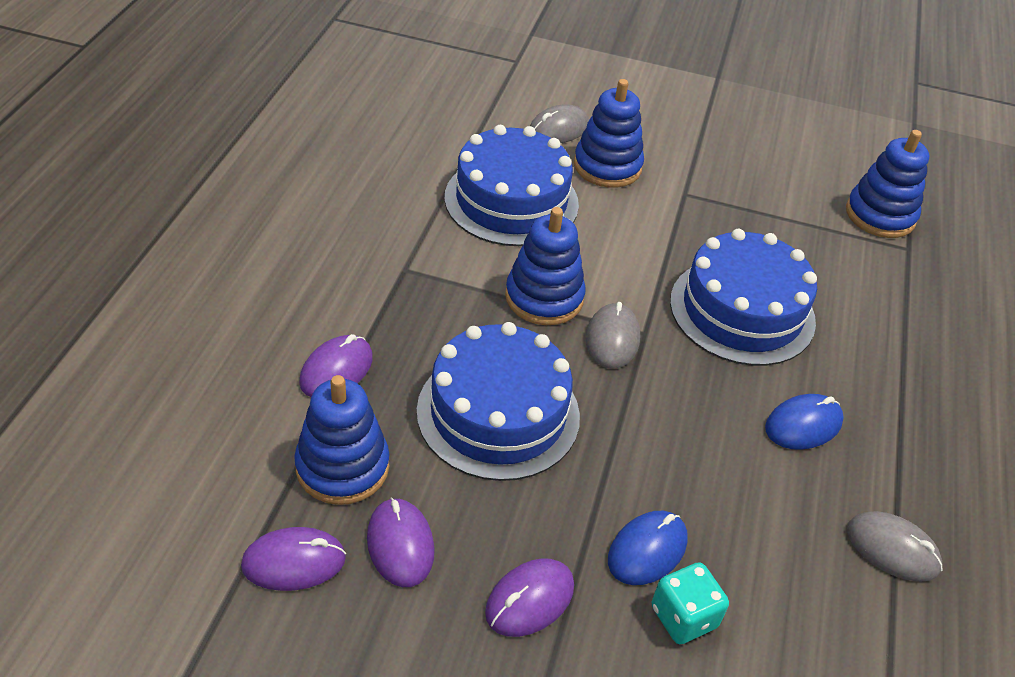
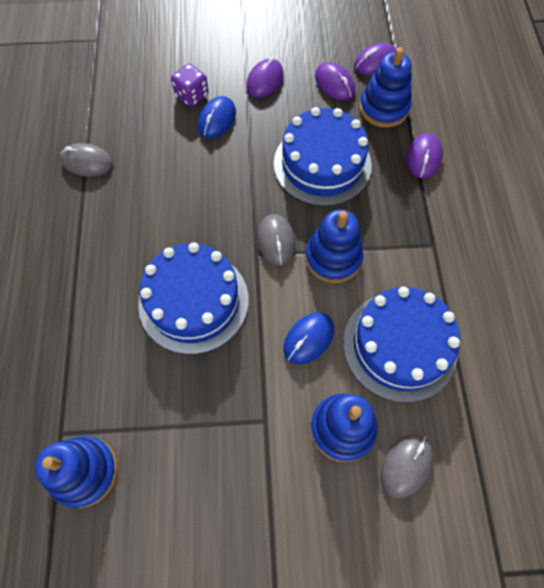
camera: 165 degrees right, 20 degrees up
turquoise dice [652,562,729,644] -> purple dice [171,64,209,107]
blue mouse [765,394,844,450] -> blue mouse moved to [283,312,334,365]

